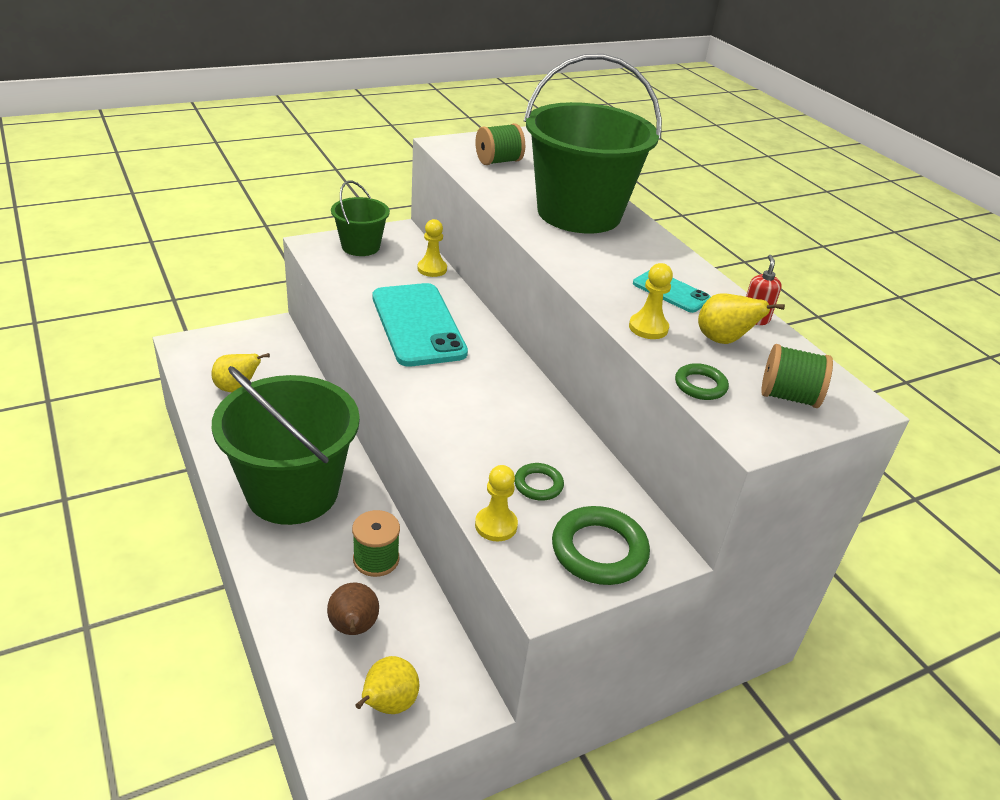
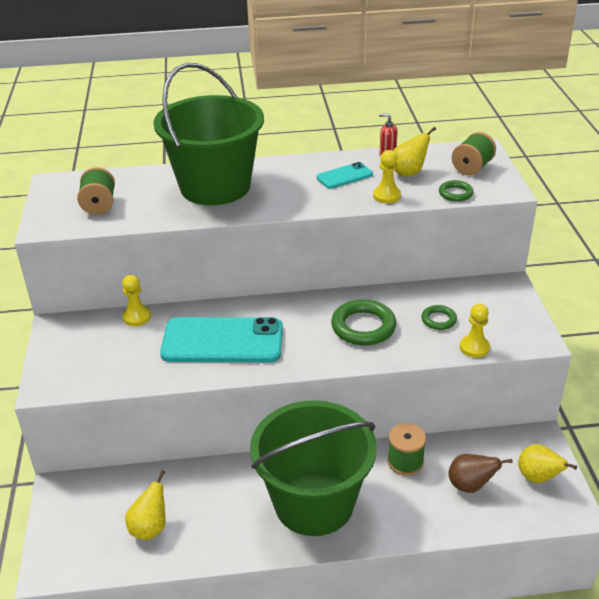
camera: 65 degrees left, 0 degrees up
green bucket [331,181,390,256] -> none
green ring [552,506,650,585] -> green ring moved to [331,299,396,346]

